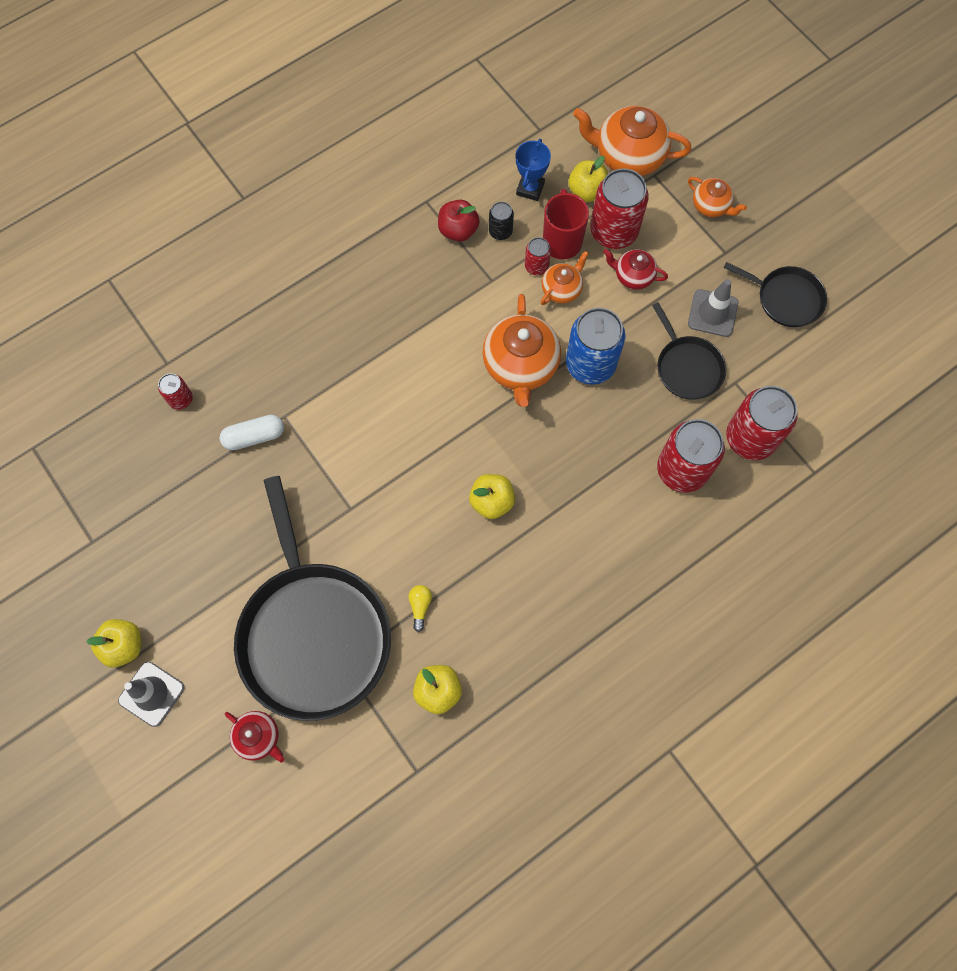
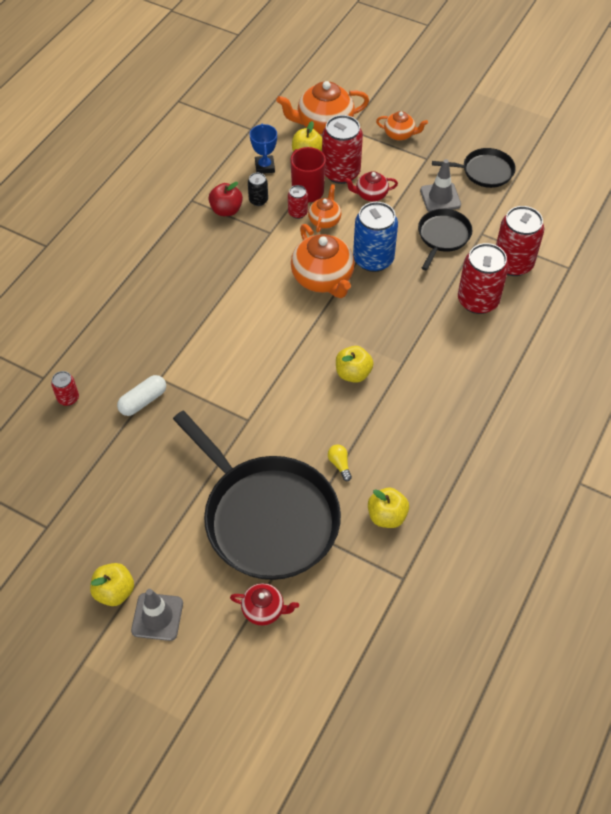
camera: 25 degrees left, 15 degrees down
black pan [652,302,726,400] -> black pan turned 105 degrees counterclockwise [418,209,472,270]

